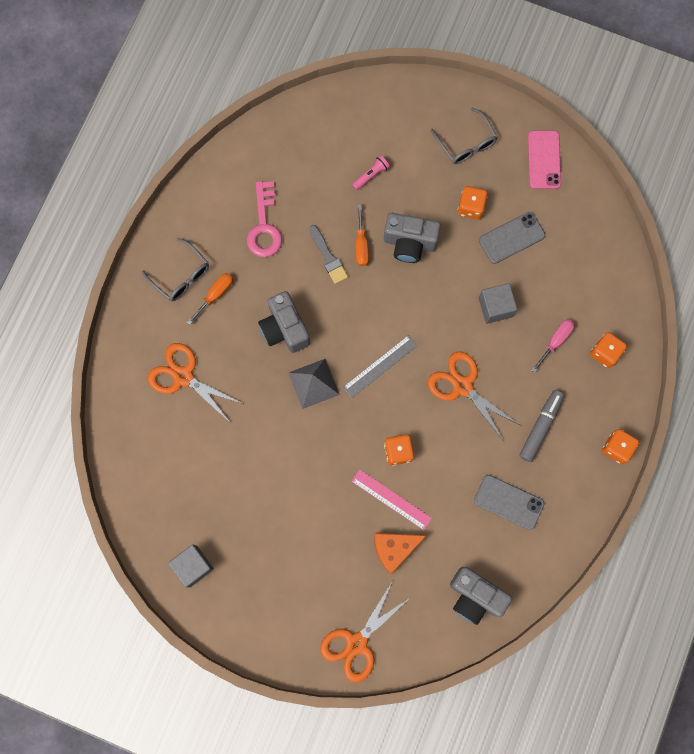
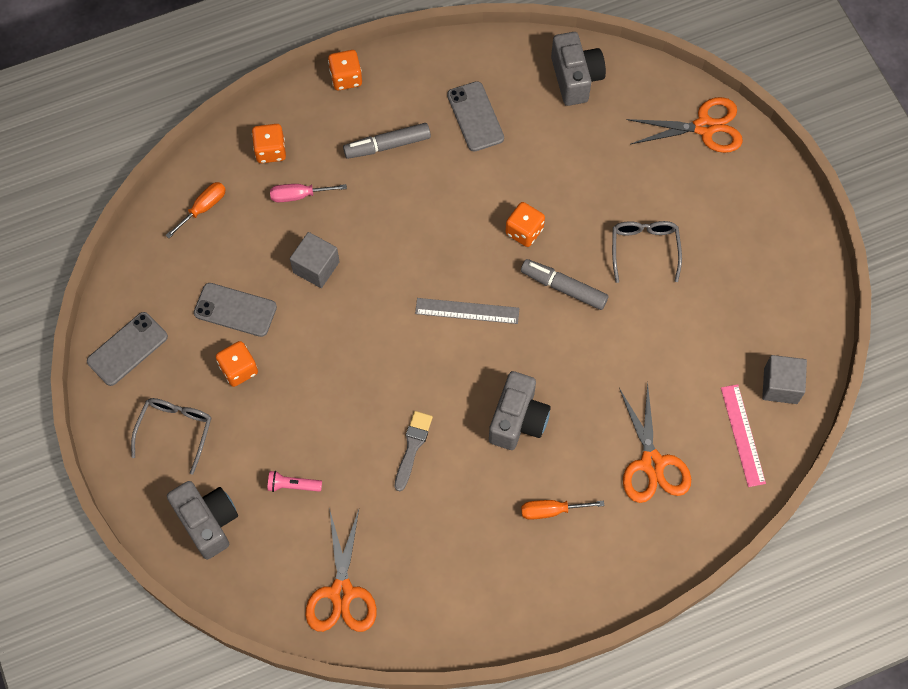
camera: 135 degrees left, 10 degrees down
grey glasses [142,238,209,301] -> grey glasses moved to [612,221,682,283]
grey cube [168,544,214,587] -> grey cube moved to [762,355,807,404]
pink key [247,181,282,257] -> none
grey pyramid [289,359,340,409] -> none
pink ruler [351,469,432,530] -> pink ruler moved to [721,384,766,487]
orange screwdriver [355,205,369,266] -> orange screwdriver moved to [165,182,226,238]
orange cheese [374,533,426,574] -> none
grey camera [384,213,441,263] -> grey camera moved to [167,481,238,559]
orange scissors [428,351,520,441] -> orange scissors moved to [306,508,377,632]
pink phone [528,130,561,189] -> grey phone [87,312,168,386]
none -> grey marker [521,259,609,310]

